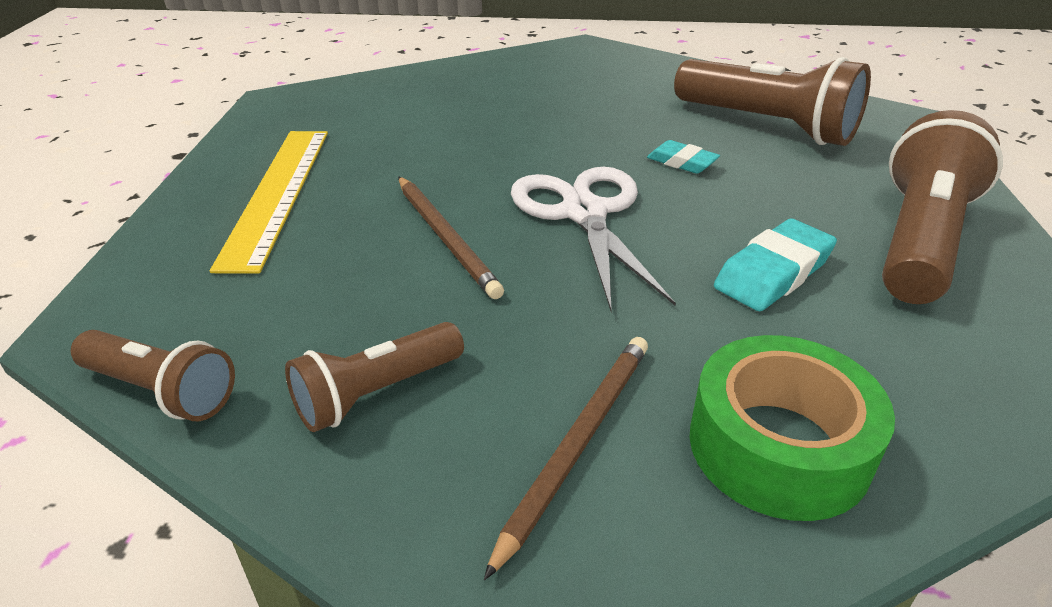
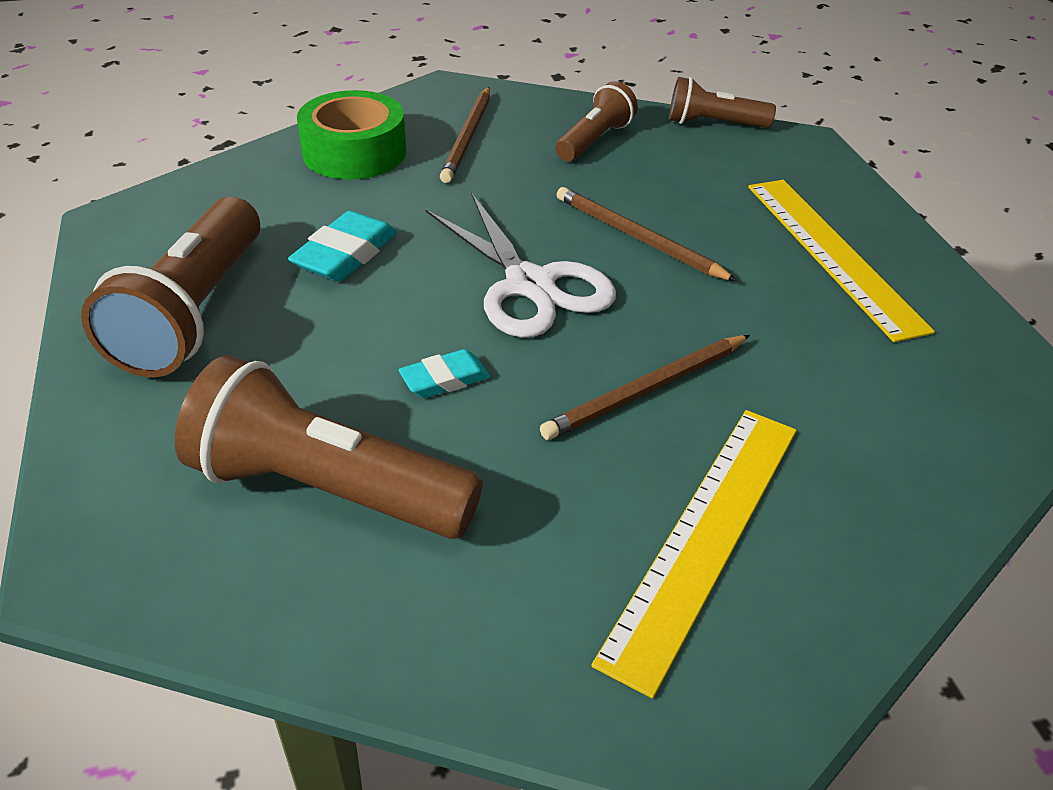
camera: 160 degrees right, 5 degrees up
turquoise eraser [647,140,720,174] -> turquoise eraser turned 45 degrees counterclockwise [399,349,490,398]
none -> brown pencil [540,335,750,440]
none -> yellow ruler [591,410,797,698]

